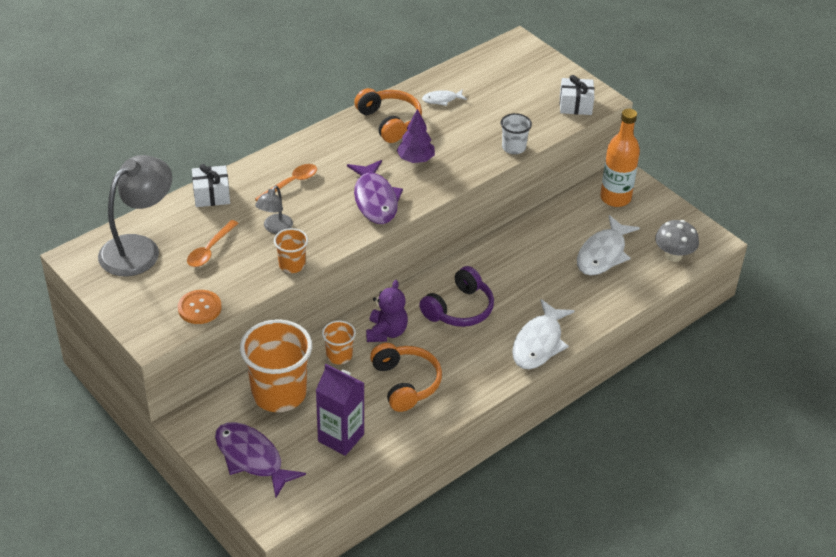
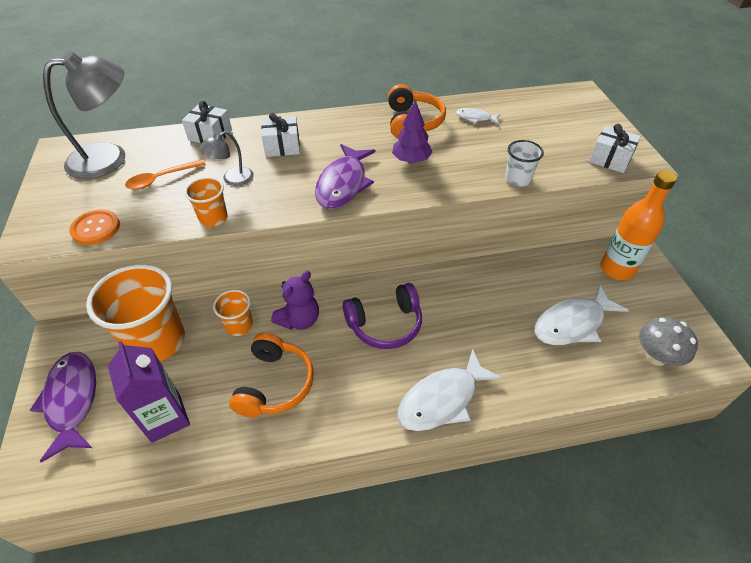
camera: 30 degrees right, 5 degrees up
orange spoon [255,164,317,201] -> white gift [261,113,300,157]

